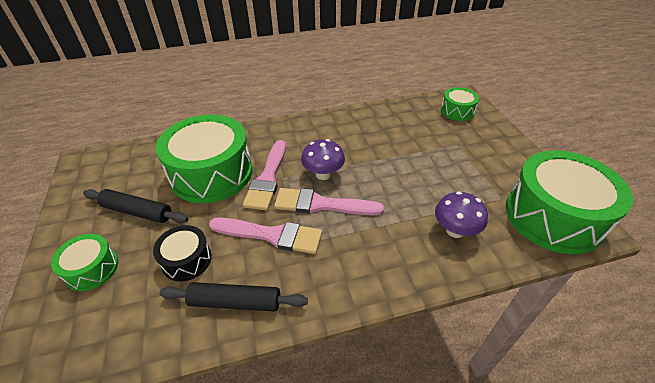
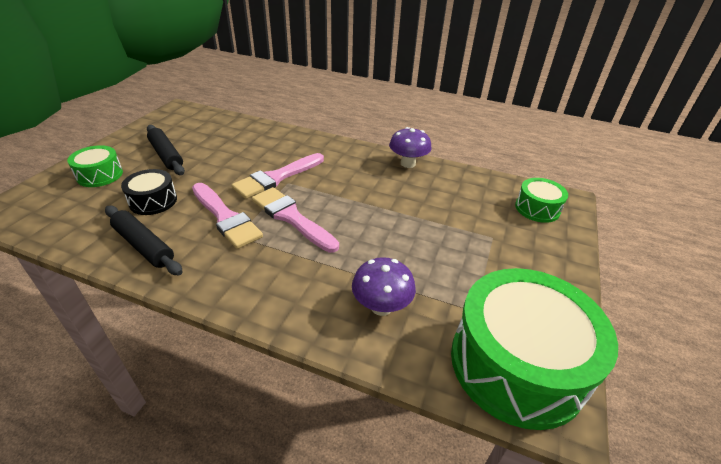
camera: 35 degrees right, 5 degrees down
green drum [156,114,253,203] -> none
purple mushroom [301,139,345,180] -> purple mushroom moved to [389,127,432,168]

